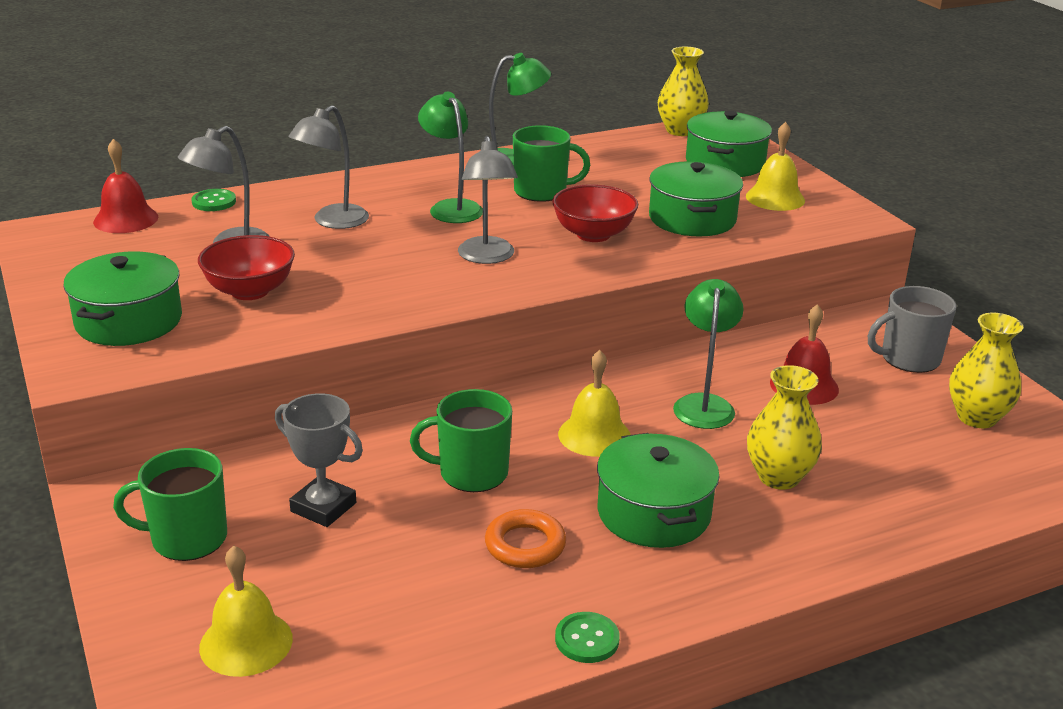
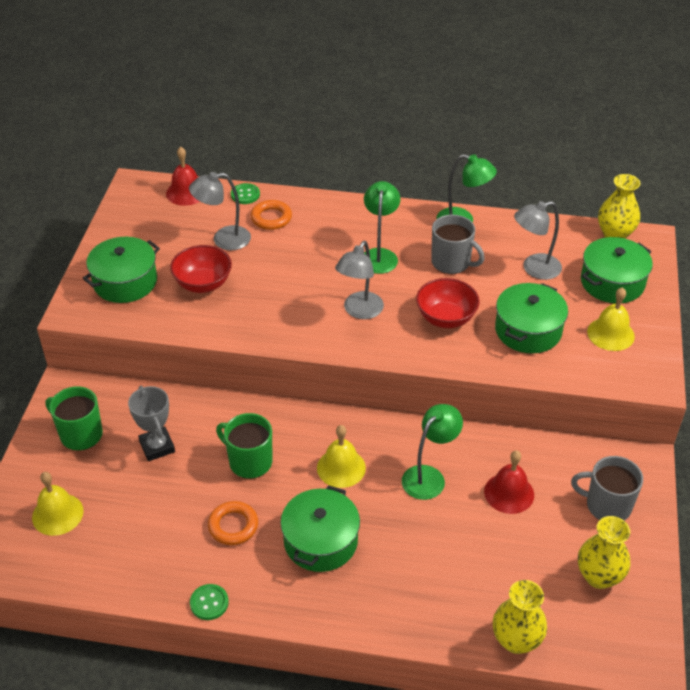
camera: 35 degrees right, 15 degrees up
grey lamp [289,105,369,229] -> grey lamp moved to [514,201,562,280]
green mug [513,125,590,202] -> grey mug [431,215,485,274]
yellow vase [747,365,822,490] -> yellow vase moved to [493,580,547,654]
none -> orange ring [251,200,292,230]

